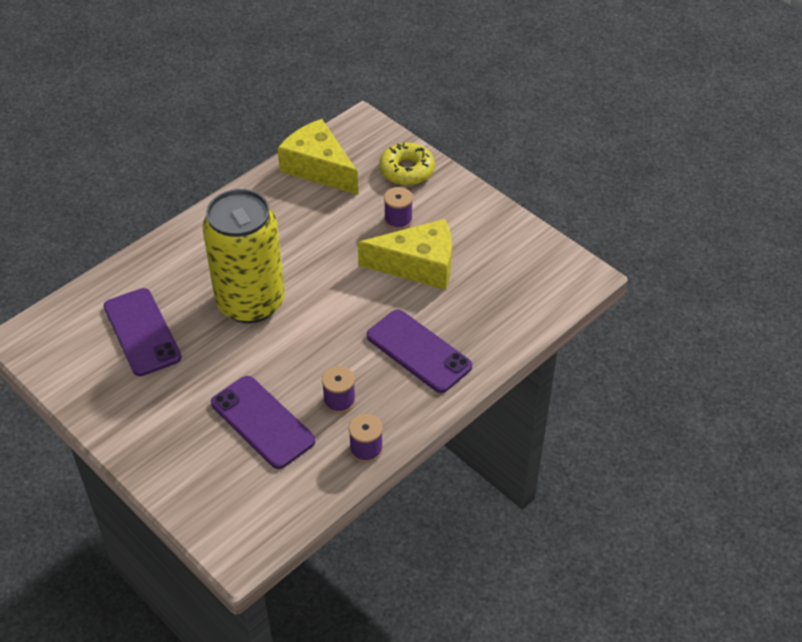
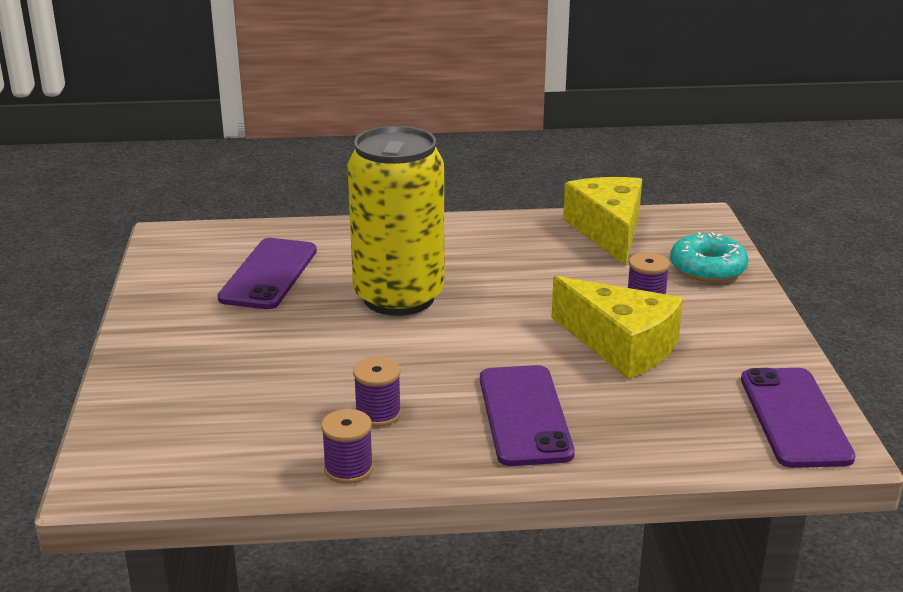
camera: 40 degrees right, 20 degrees down
purple phone [211,376,315,469] -> purple phone moved to [741,368,856,468]
yellow donut [379,143,435,186] -> turquoise donut [670,232,749,282]

